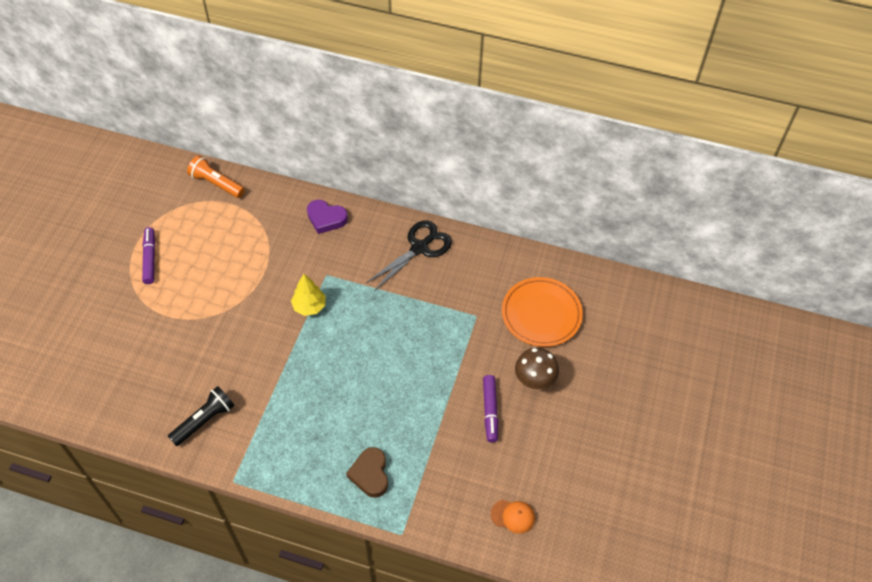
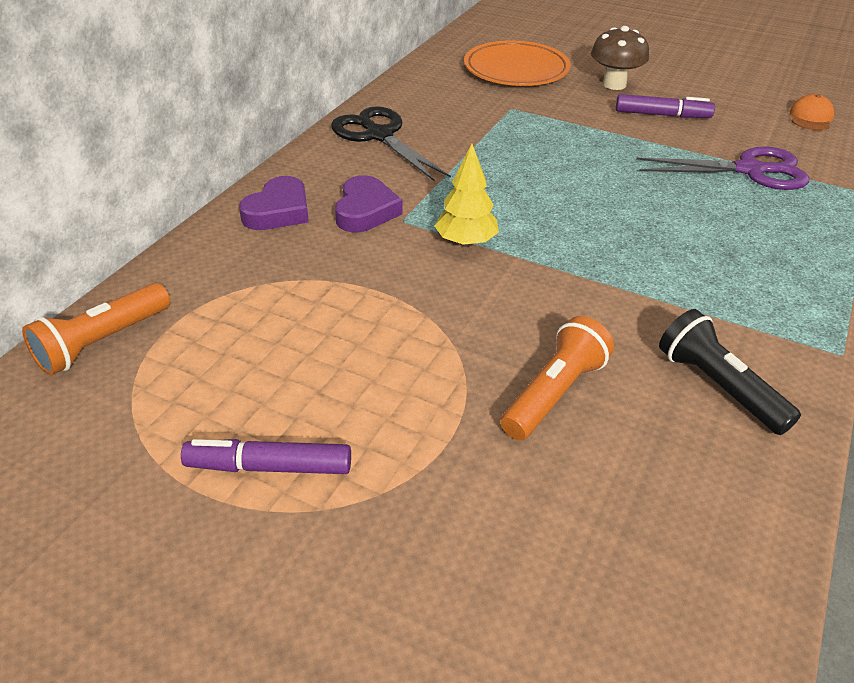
camera: 80 degrees left, 15 degrees down
brown heart [346,447,388,498] -> none
none -> purple heart [335,175,403,232]
none -> orange flashlight [501,316,614,440]
none -> purple scissors [636,146,809,190]

